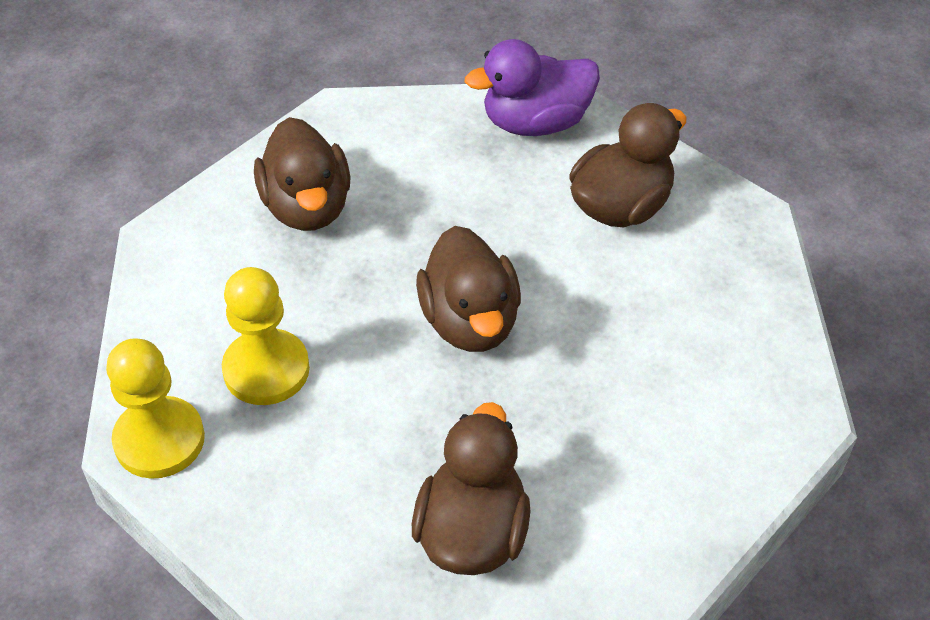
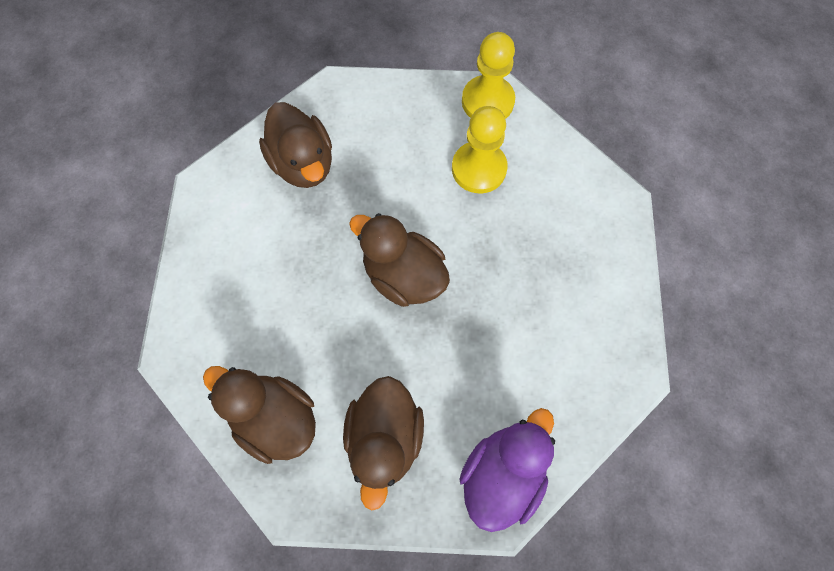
camera: 140 degrees right, 20 degrees up
brown duck [254,117,351,231] -> brown duck moved to [203,366,316,464]

